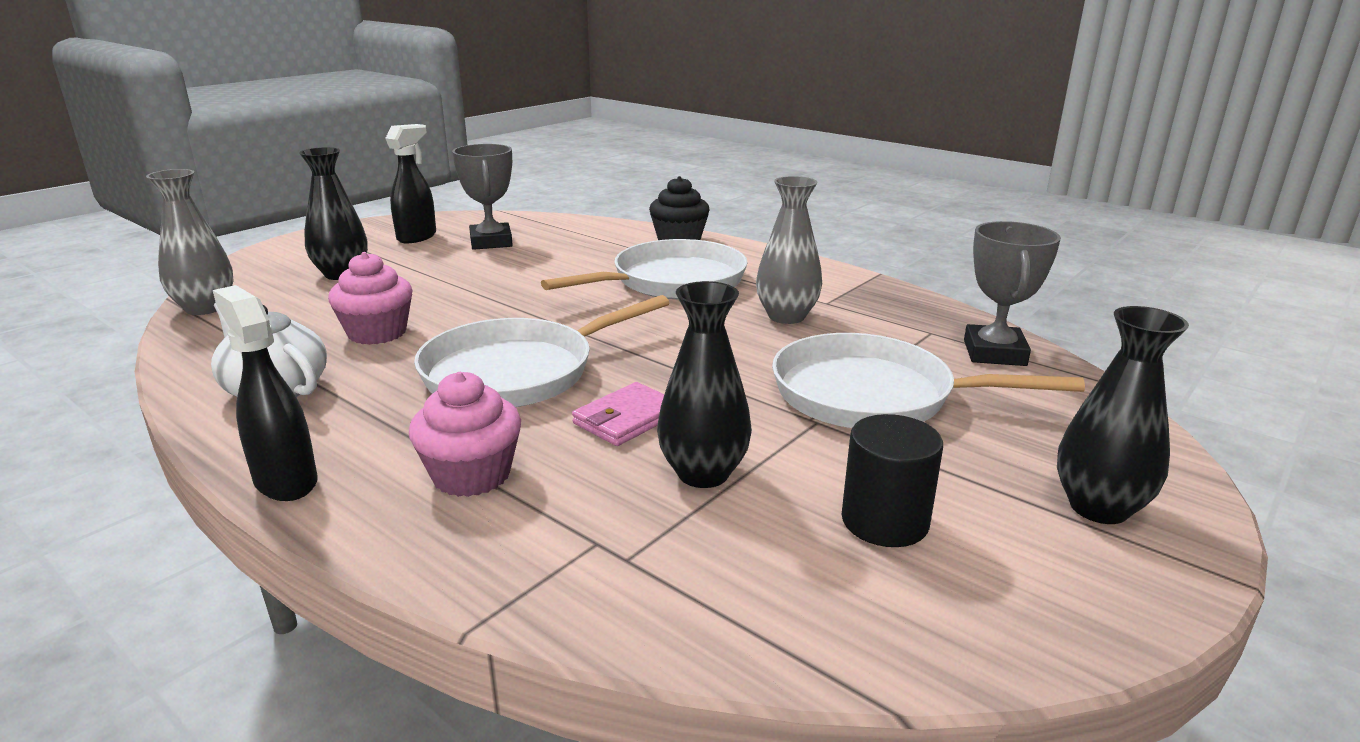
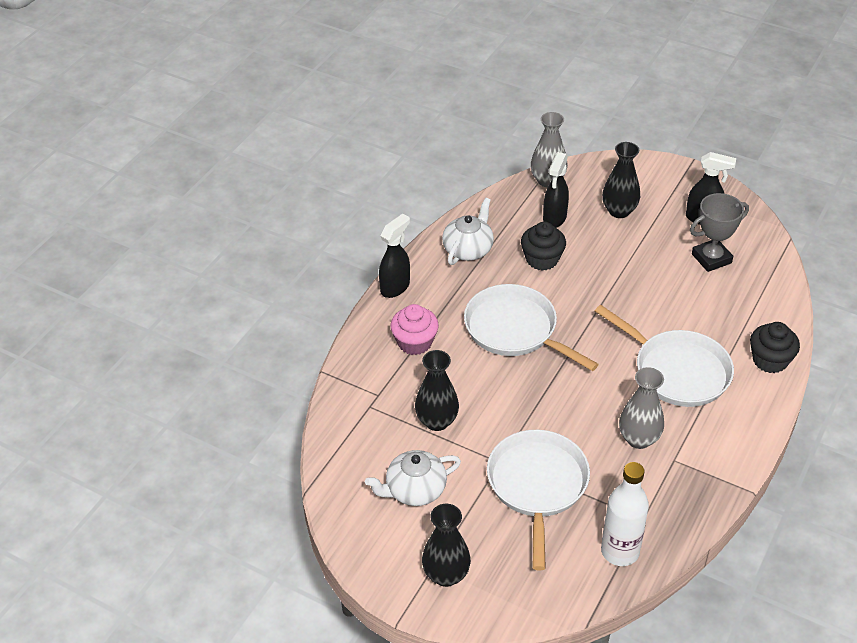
camera: 80 degrees right, 20 degrees up
pink cupcake [328,252,413,345] -> black cupcake [521,222,566,271]
pink wallet [572,382,664,446] -> none
black cylinder [842,414,943,547] -> white teapot [365,450,461,506]
grey trophy [964,221,1061,366] -> white bottle [601,462,649,566]
none -> black spray bottle [543,152,569,228]

